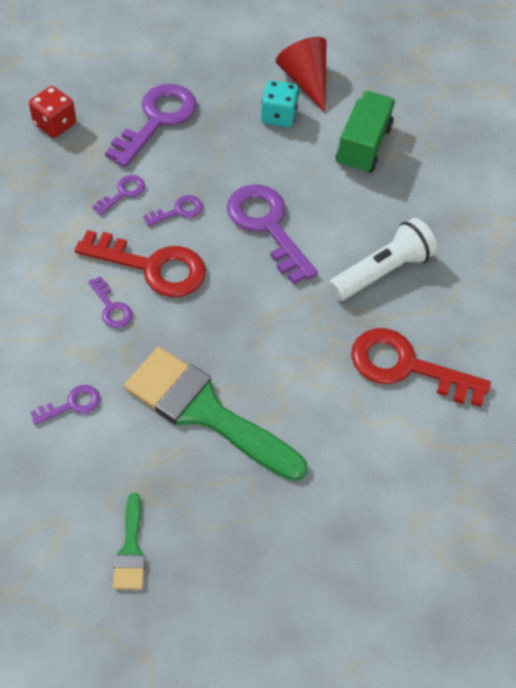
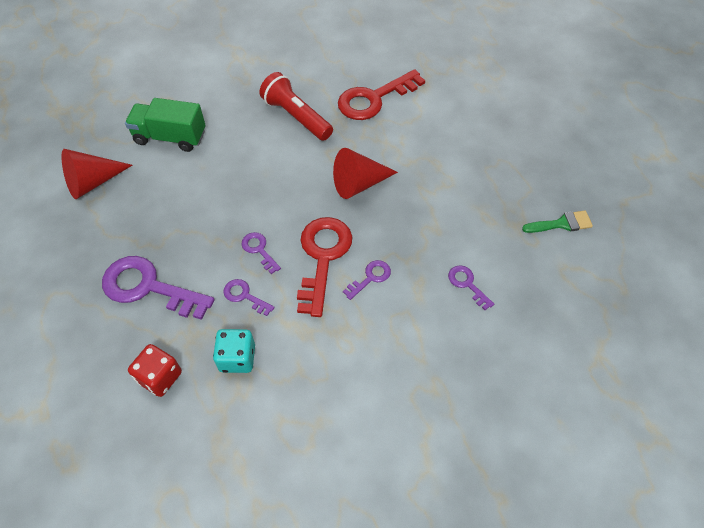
camera: 95 degrees left, 0 degrees up
green brush [124,347,308,481] -> none
purple key [227,185,318,284] -> none
turquoise dice [261,80,299,128] -> turquoise dice moved to [213,329,255,373]
white flashlight [329,218,437,301] -> red flashlight [259,72,333,141]
red key [351,328,491,407] -> red key turned 45 degrees clockwise [338,69,425,120]
none -> red cone [333,148,398,199]

